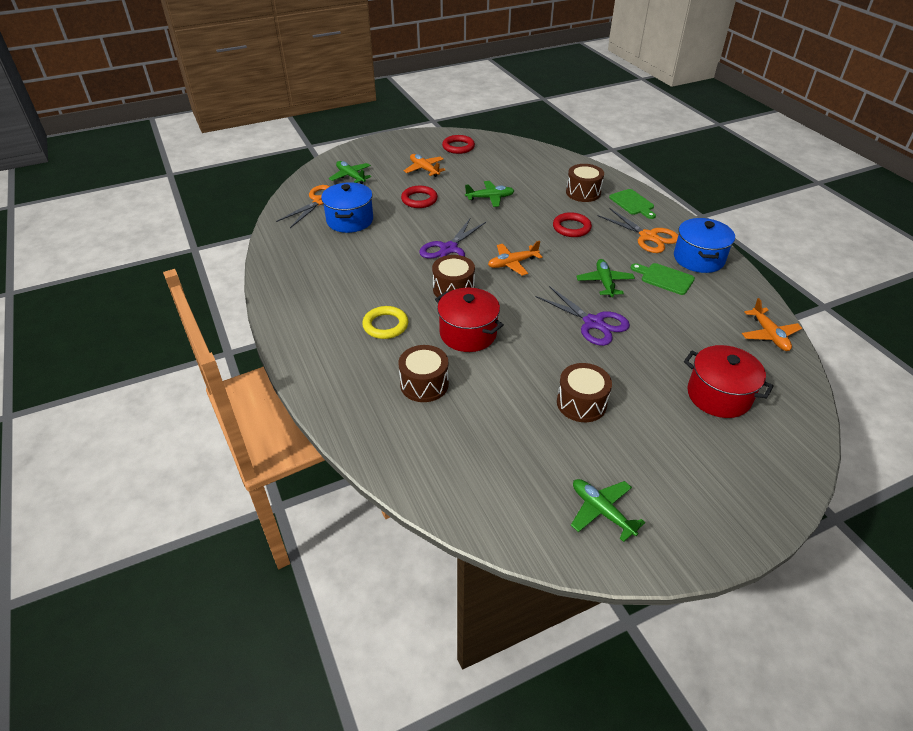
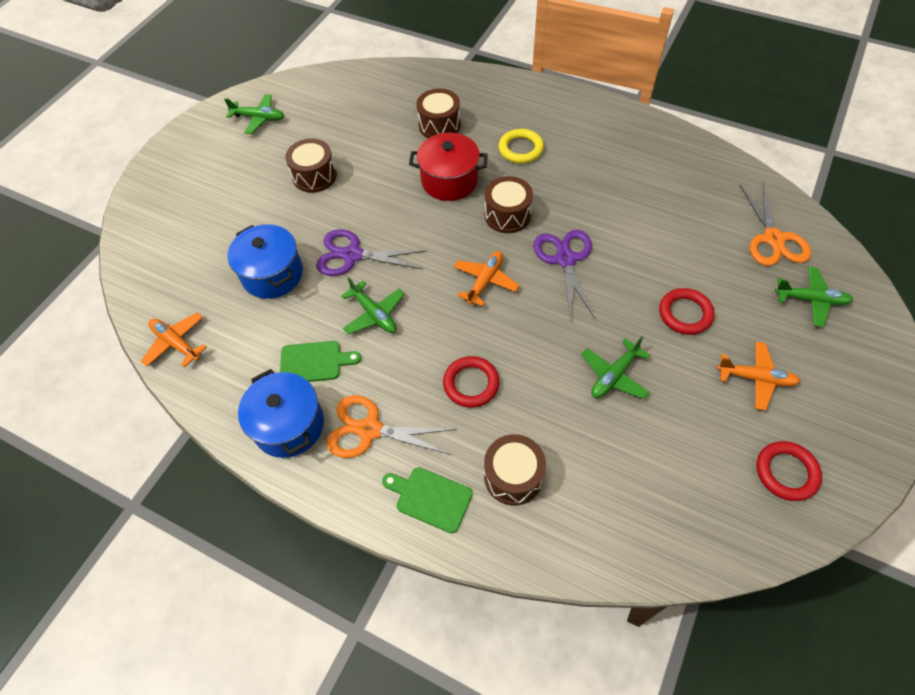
camera: 145 degrees right, 15 degrees up
blue pot [321,182,373,233] -> blue pot moved to [227,224,303,299]
red pot [684,345,774,418] -> none

